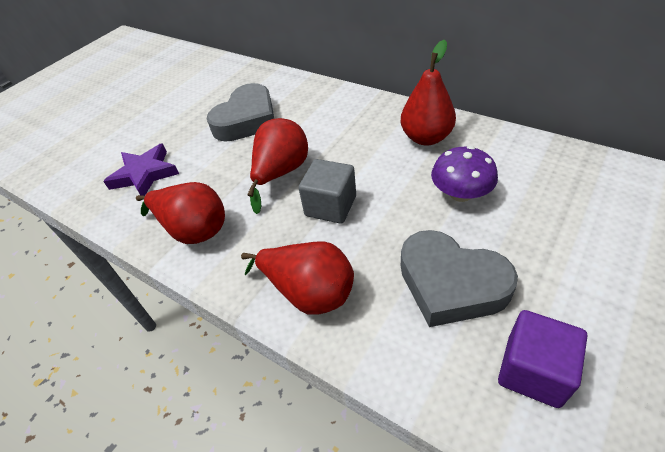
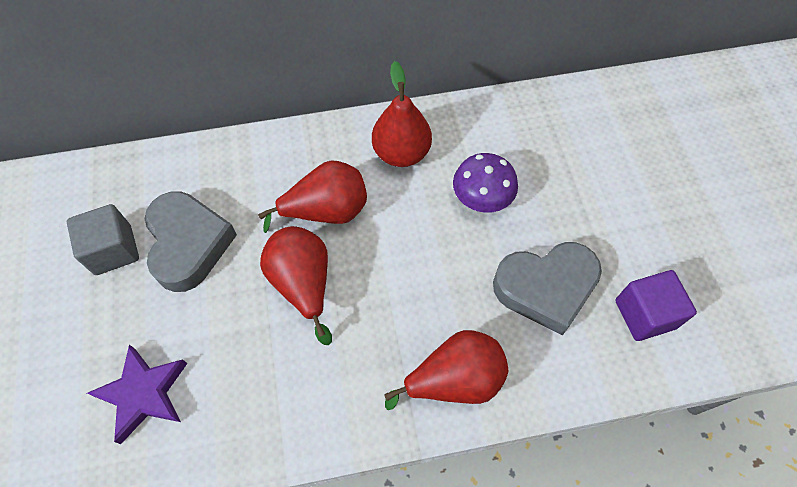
camera: 50 degrees left, 15 degrees up
red pear [136,182,225,244] -> red pear moved to [258,161,367,233]
grey cube [299,159,356,224] -> grey cube moved to [67,204,139,275]

